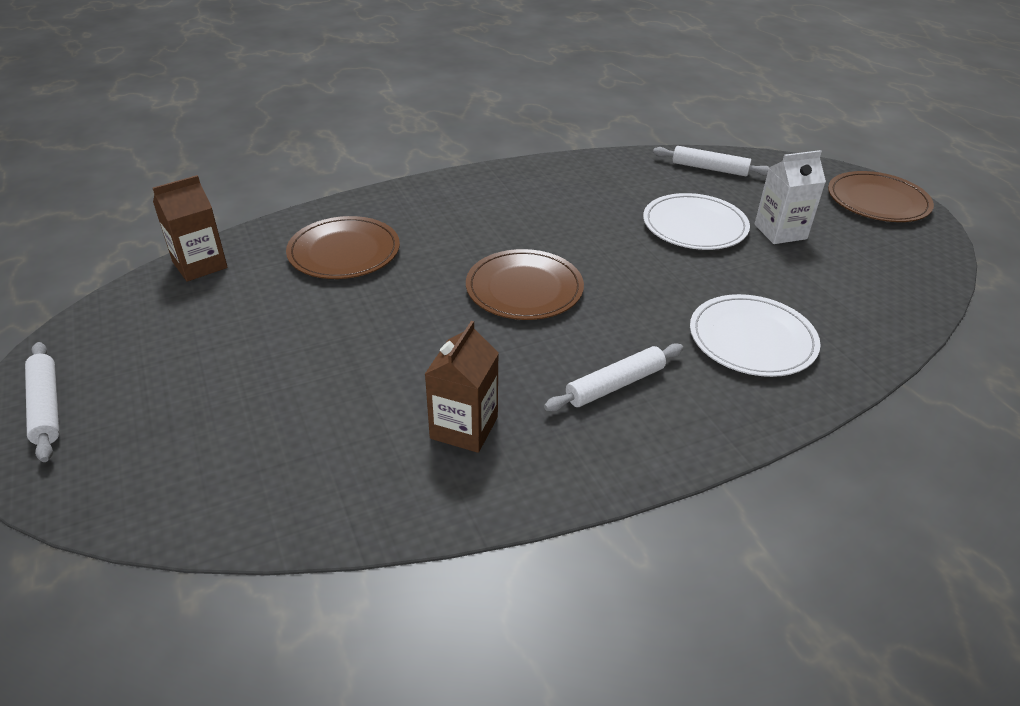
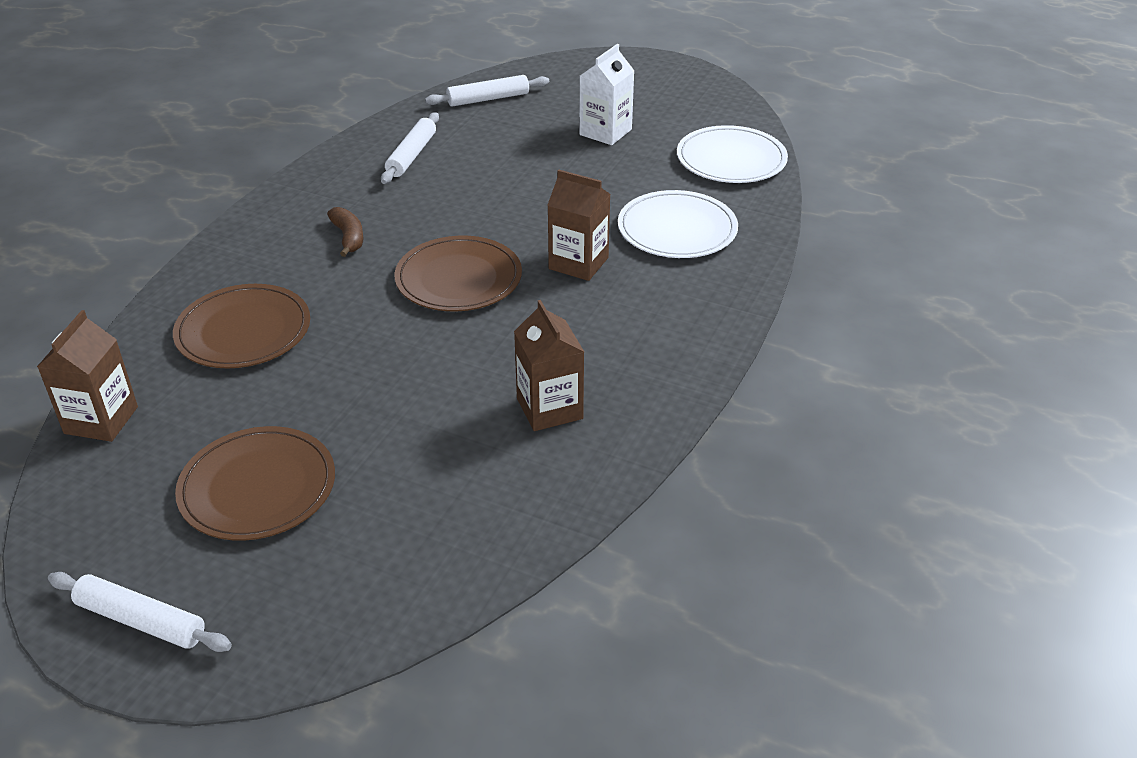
camera: 40 degrees left, 0 degrees up
white rolling pin [544,343,683,411] -> white rolling pin moved to [381,112,439,184]
white plate [643,193,750,250] -> white plate moved to [677,125,788,183]
brown plate [828,171,934,222] -> brown plate moved to [175,426,335,541]
none -> brown banana [327,207,364,257]
none -> brown carton [548,170,610,281]

